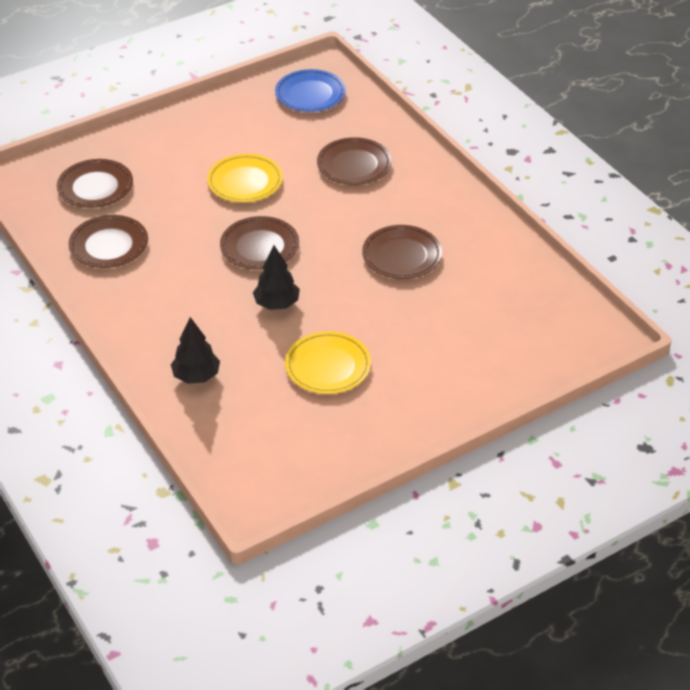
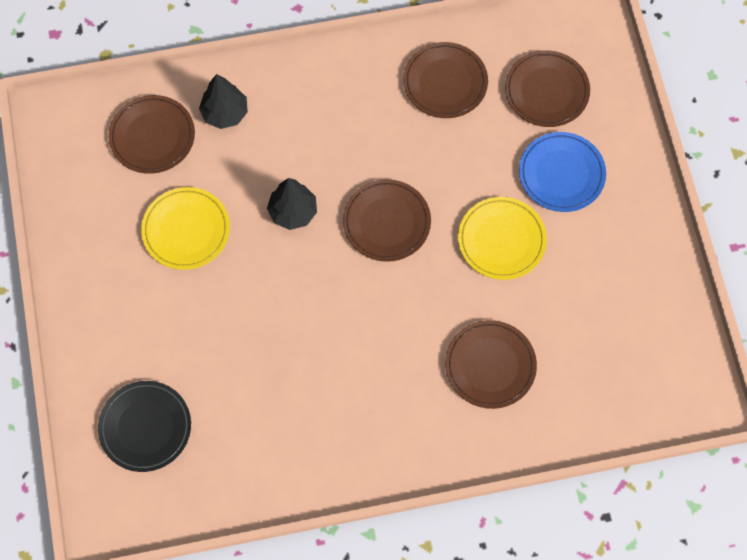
camera: 110 degrees right, 25 degrees up
blue plate [275,69,346,112] -> blue plate moved to [519,132,606,212]
brown plate [362,225,442,279] -> brown plate moved to [108,95,195,174]
none -> black plate [98,381,191,472]

